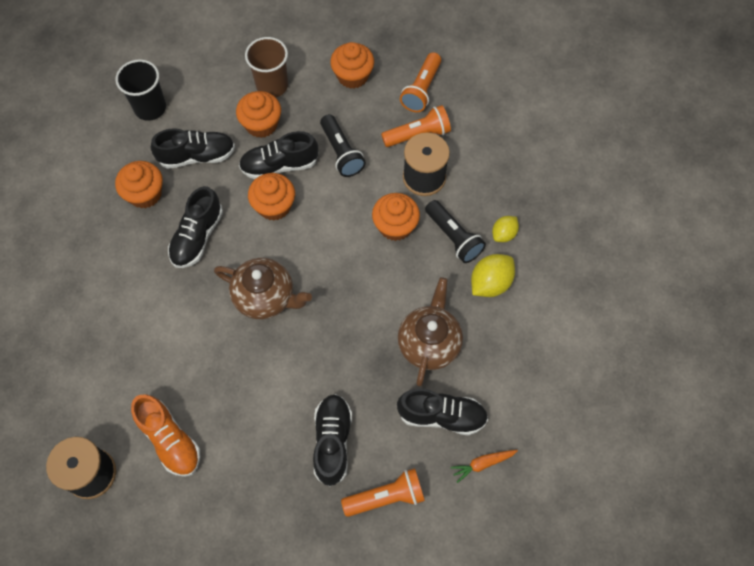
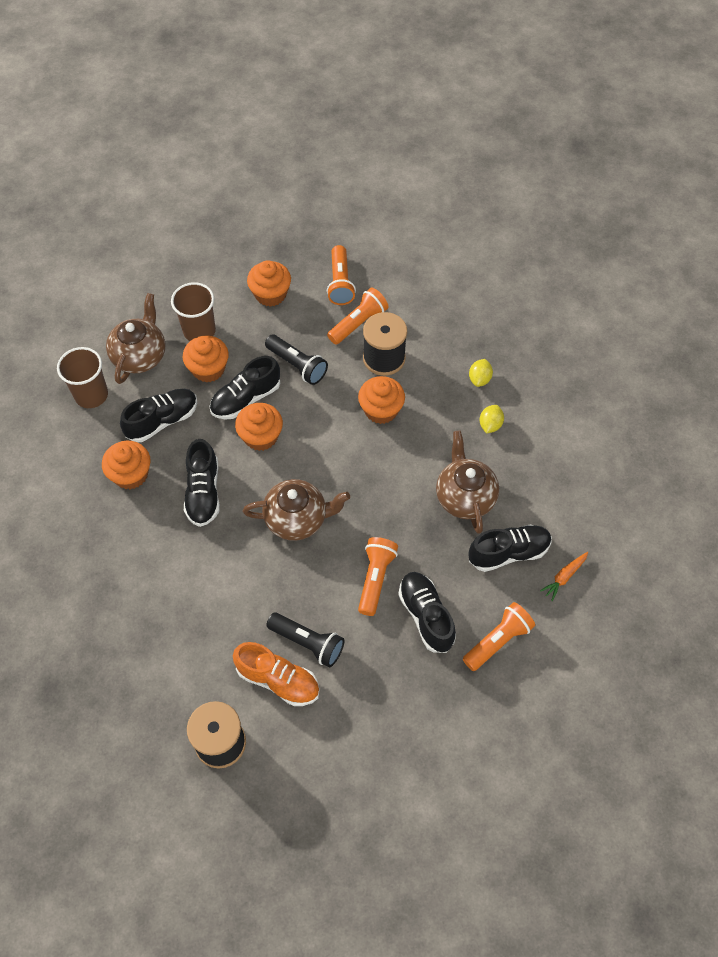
camera: 25 degrees left, 5 degrees down
black cup [115,59,166,121] -> brown cup [57,347,108,408]
black flashlight [425,200,486,263] -> black flashlight moved to [266,613,344,667]
yellow lemon [471,254,515,297] -> yellow lemon [480,405,504,434], size x0.63
none -> brown teapot [106,293,165,384]
none -> orange flashlight [358,537,398,616]

